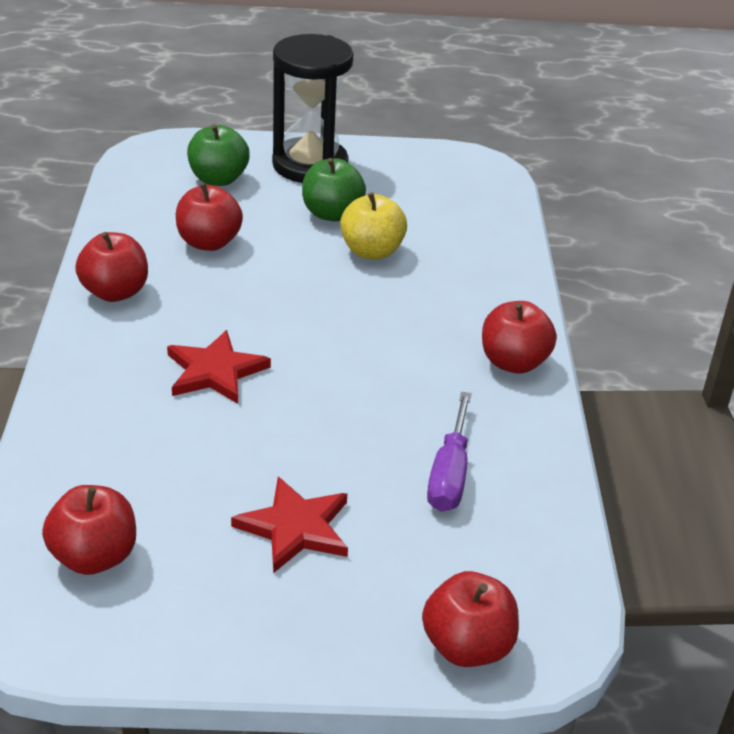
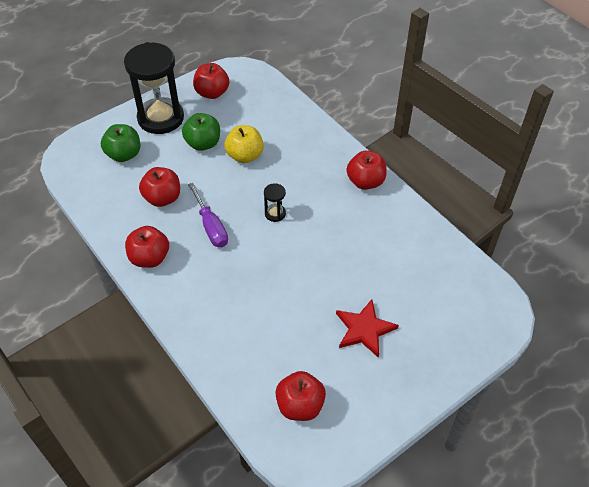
camera: 35 degrees left, 15 degrees up
red star [167,330,271,404] -> none
red apple [422,571,519,667] -> red apple moved to [193,63,229,99]
purple screwdriver [427,392,472,512] -> purple screwdriver moved to [188,183,228,247]
none -> black hourglass [264,183,286,222]

